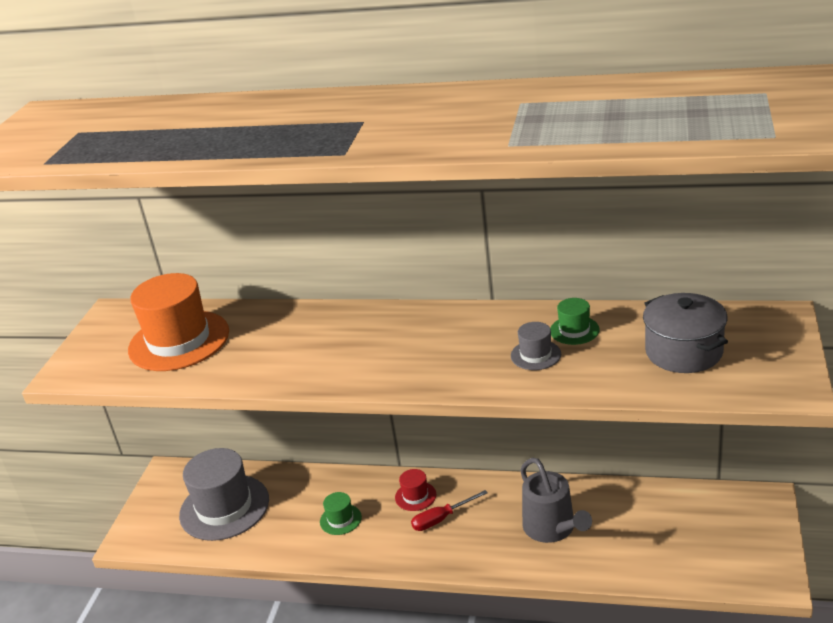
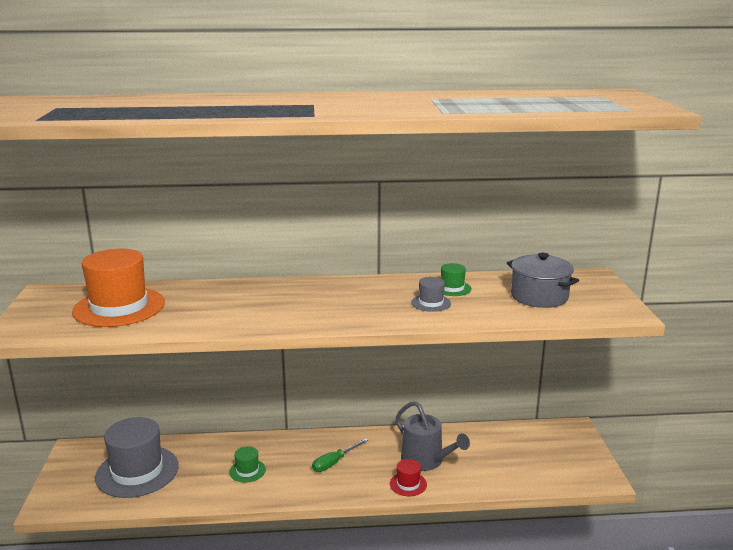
camera: 20 degrees left, 10 degrees down
red hat [395,469,436,511] -> red hat moved to [390,459,427,496]
red screwdriver [411,490,488,531] -> green screwdriver [312,438,368,472]

